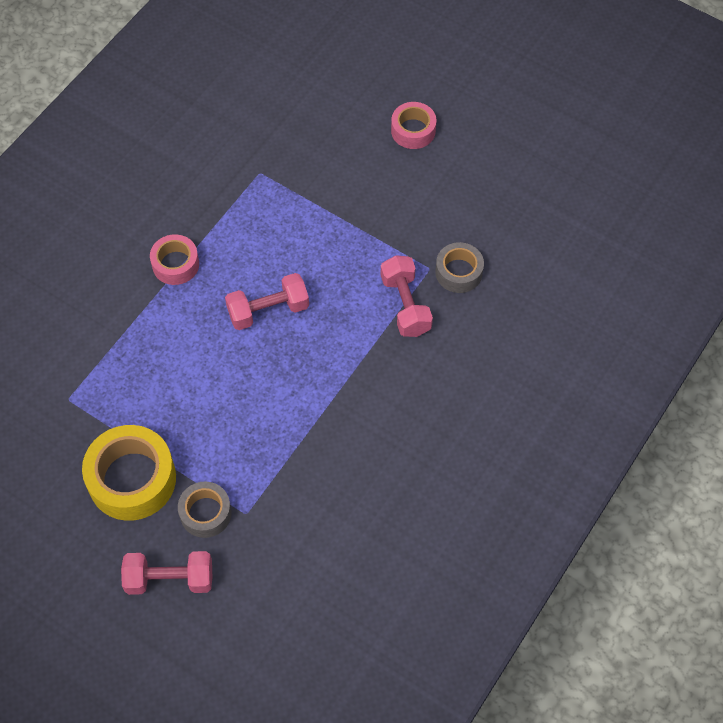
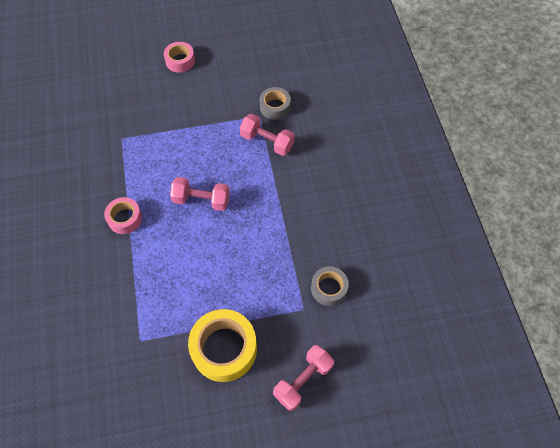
camera: 45 degrees left, 0 degrees up
grey tape [178,482,232,538] -> grey tape moved to [311,266,349,306]
pink dumbbell [225,273,309,330] -> pink dumbbell turned 75 degrees clockwise [170,177,230,211]

